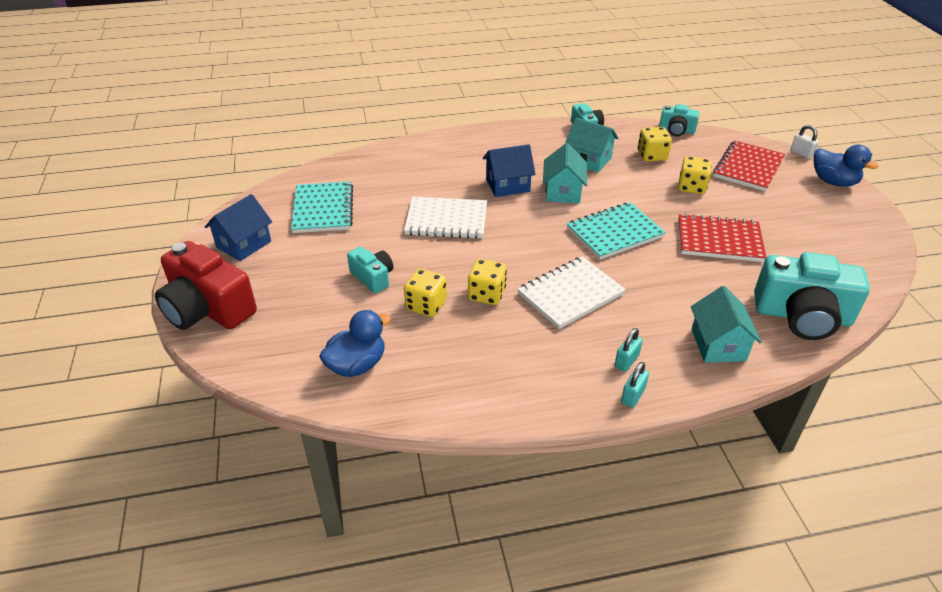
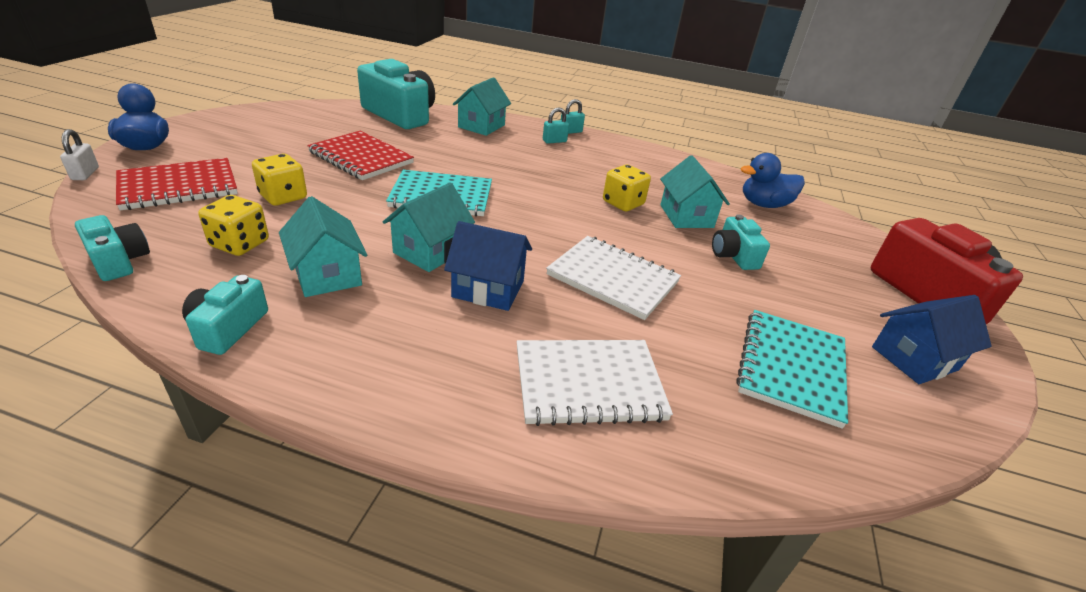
camera: 155 degrees left, 5 degrees down
yellow dice [404,269,447,317] -> turquoise house [660,155,730,228]
white notebook [517,257,626,329] -> white notebook moved to [517,340,673,426]

